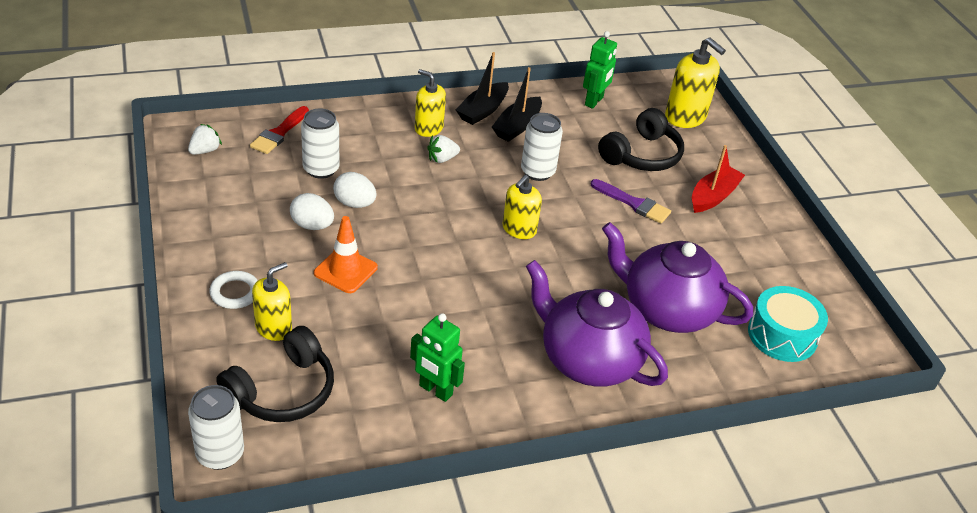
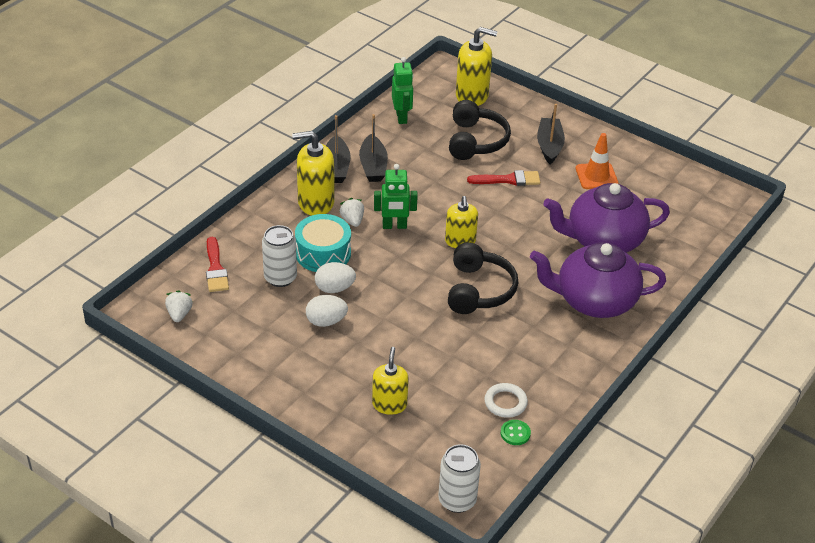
camera: 35 degrees left, 0 degrees up
white ring [209,271,258,309] -> white ring moved to [484,383,528,418]
black headphones [216,326,334,422] -> black headphones moved to [448,242,518,314]
orange traffic cone [314,216,378,293] -> orange traffic cone moved to [576,133,619,189]
green robot [410,313,465,402] -> green robot moved to [374,164,418,229]
yellow soap dispenser [415,69,446,137] -> yellow soap dispenser [292,131,335,216], size x1.51
white strawberry [427,135,460,163] -> white strawberry turned 135 degrees clockwise [339,198,364,227]
white can [521,113,563,181] -> none
purple brush [591,179,671,224] -> red brush [467,170,540,186]
red boat [692,145,745,213] -> black boat [537,104,565,165]
turquoise drum [748,286,828,362] -> turquoise drum moved to [295,214,351,272]
none -> green button [501,420,531,445]

